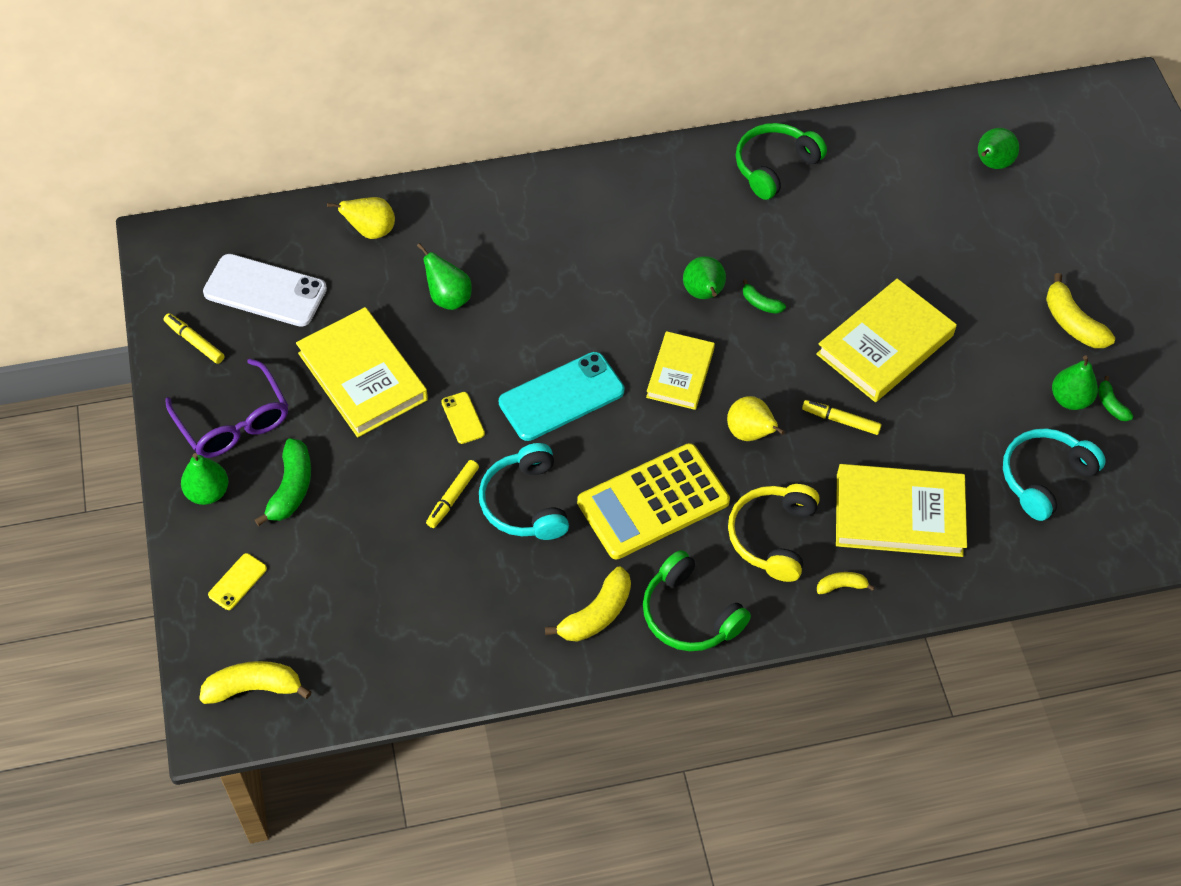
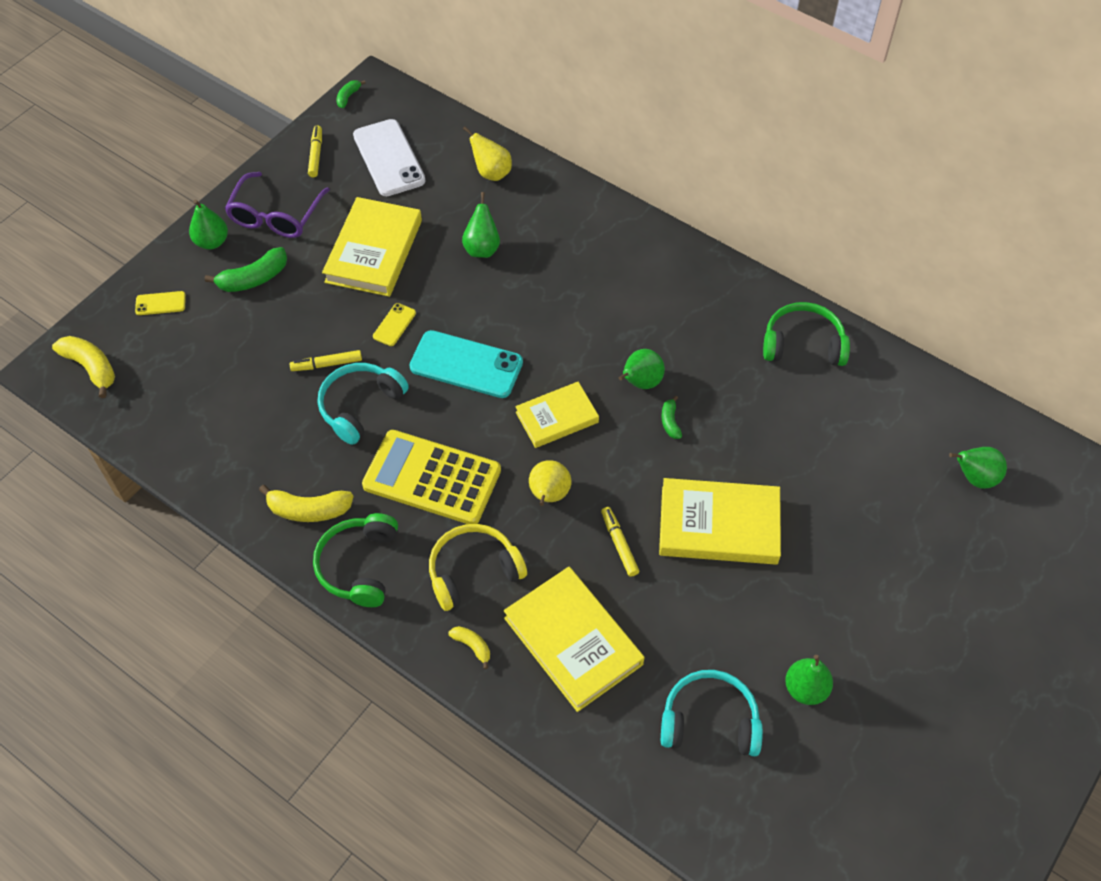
camera: 50 degrees right, 0 degrees up
yellow banana [1046,273,1115,348] -> none
green banana [1098,376,1133,421] -> green banana moved to [336,80,366,108]

